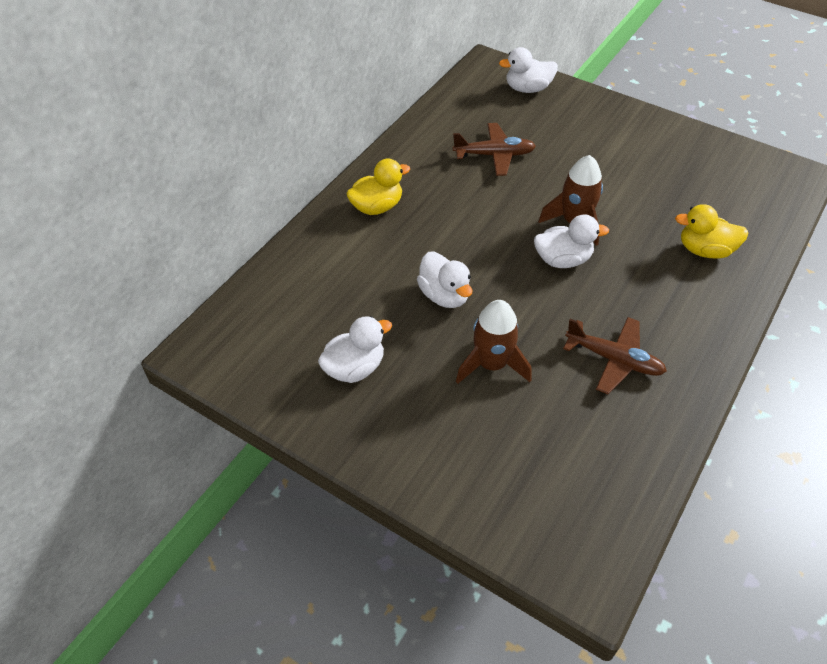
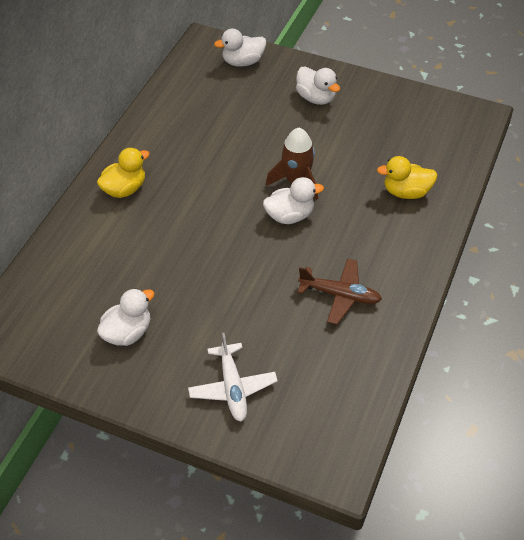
camera: 10 degrees left, 0 degrees up
white duck [417,252,472,308] -> white duck moved to [296,66,340,105]
brown plane [452,123,536,176] -> none
brown rocket [456,300,531,384] -> none
none -> white plane [188,333,278,422]

